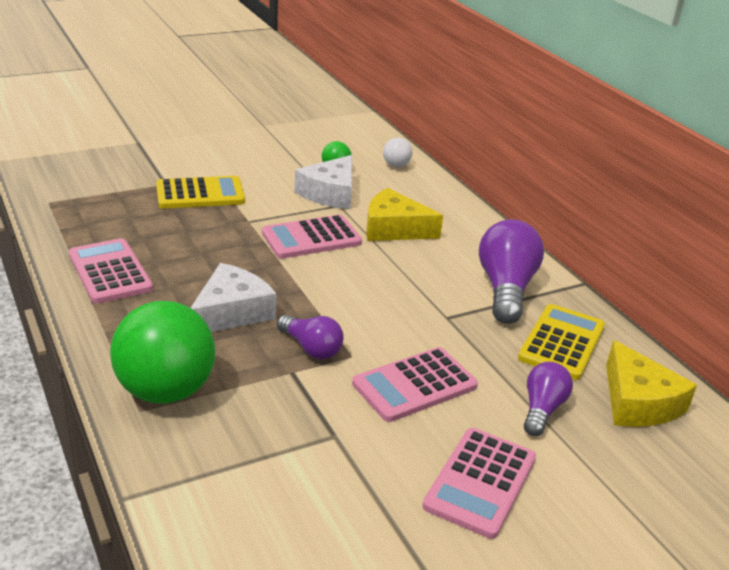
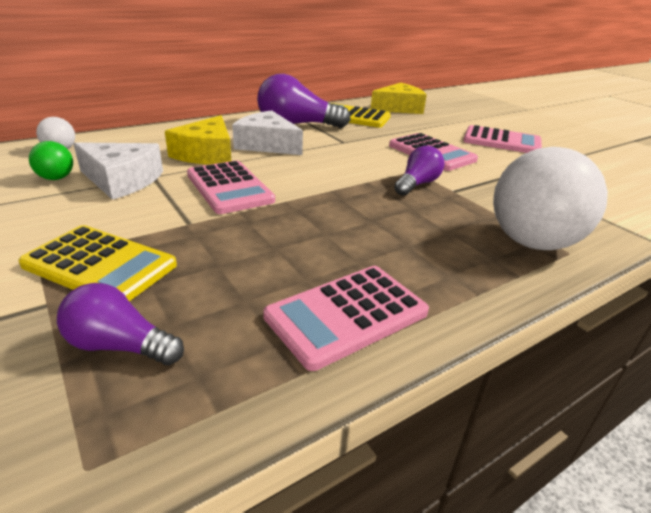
camera: 95 degrees left, 0 degrees up
green ball [110,301,215,404] -> white ball [493,147,608,250]
yellow calculator [156,176,245,209] -> yellow calculator turned 135 degrees clockwise [18,225,177,301]
white cheese [191,263,276,332] -> white cheese moved to [232,110,303,155]
purple light bulb [524,362,573,436] -> purple light bulb moved to [57,283,184,365]

